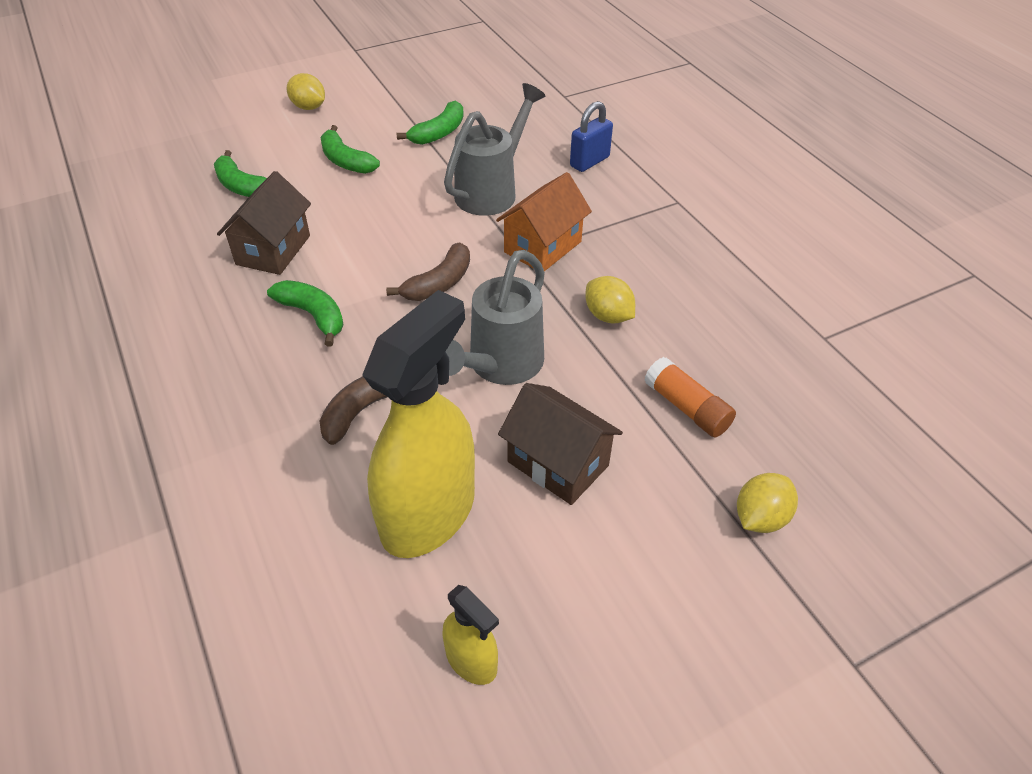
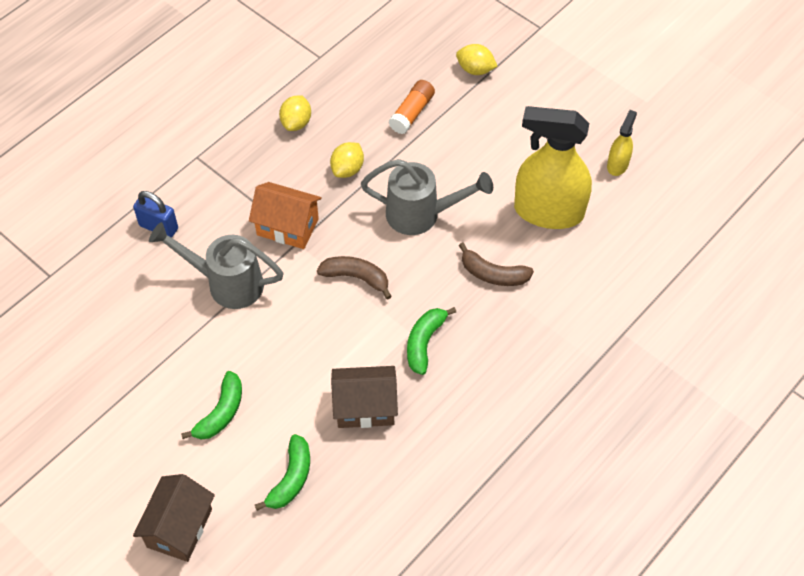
camera: 110 degrees left, 10 degrees up
yellow lemon [287,73,325,110] -> yellow lemon moved to [279,95,311,131]
green banana [397,101,464,145] -> none
brown house [498,383,623,505] -> brown house moved to [133,474,215,562]

